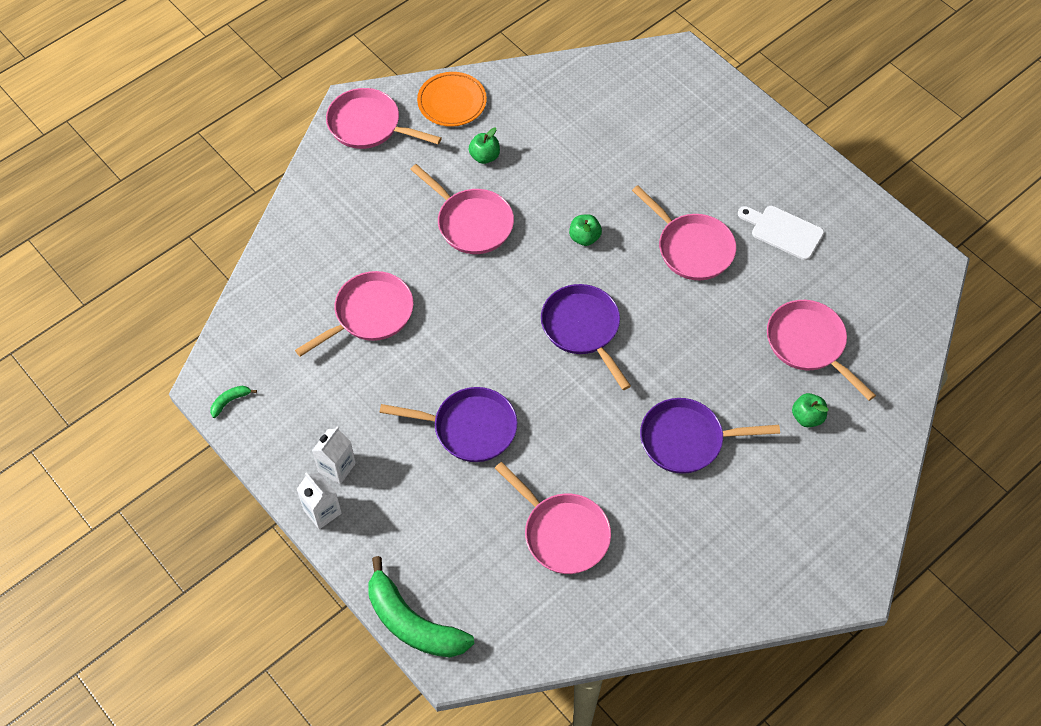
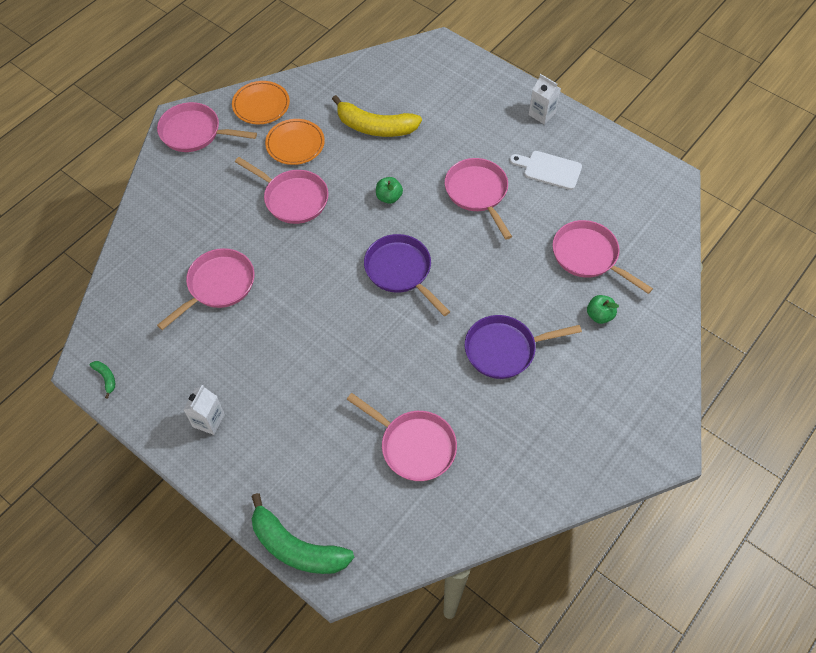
camera: 10 degrees left, 0 degrees up
green banana [210,386,257,418] -> green banana turned 105 degrees clockwise [90,361,115,399]
white carton [296,472,342,529] -> white carton moved to [529,74,561,124]
purple pan [379,387,518,462] -> none
green apple [469,128,500,164] -> orange plate [265,119,325,165]
pink pan [632,185,736,280] -> pink pan turned 150 degrees counterclockwise [445,158,512,240]
none -> yellow banana [332,95,422,137]

